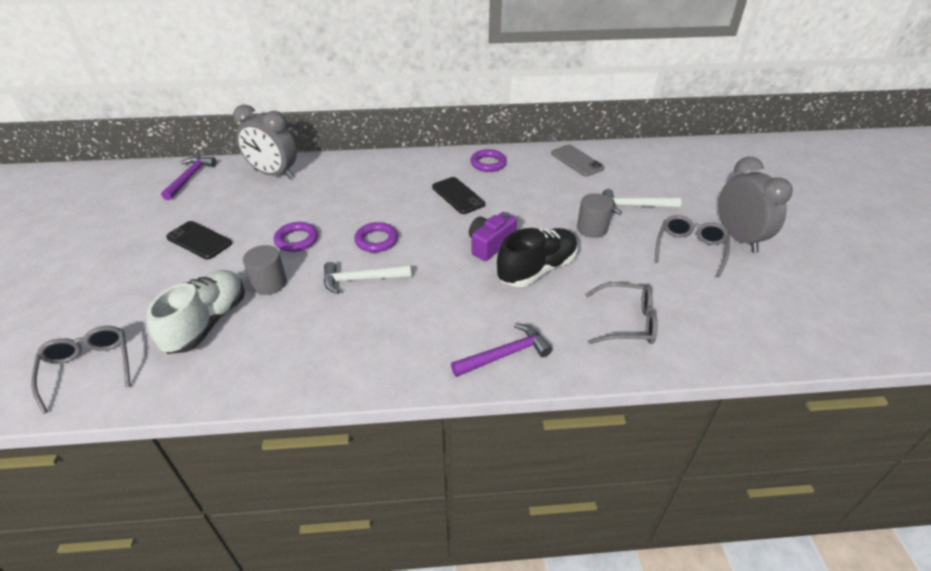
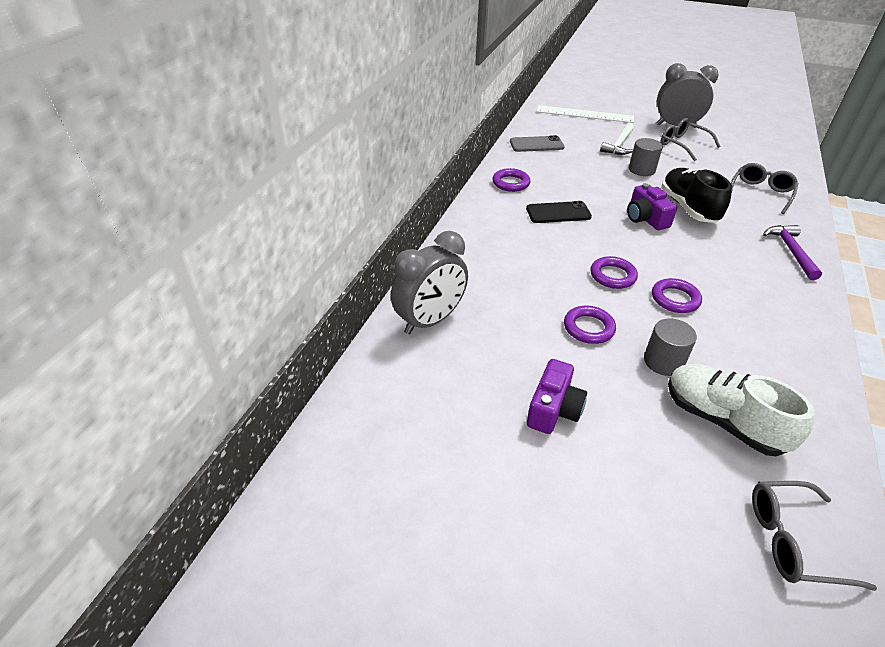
camera: 65 degrees left, 0 degrees up
purple hammer [161,156,216,200] -> none
black phone [166,221,232,259] -> purple camera [527,359,587,434]
white hammer [324,262,411,294] -> purple ring [652,278,702,313]
none -> white ruler [537,105,634,123]

